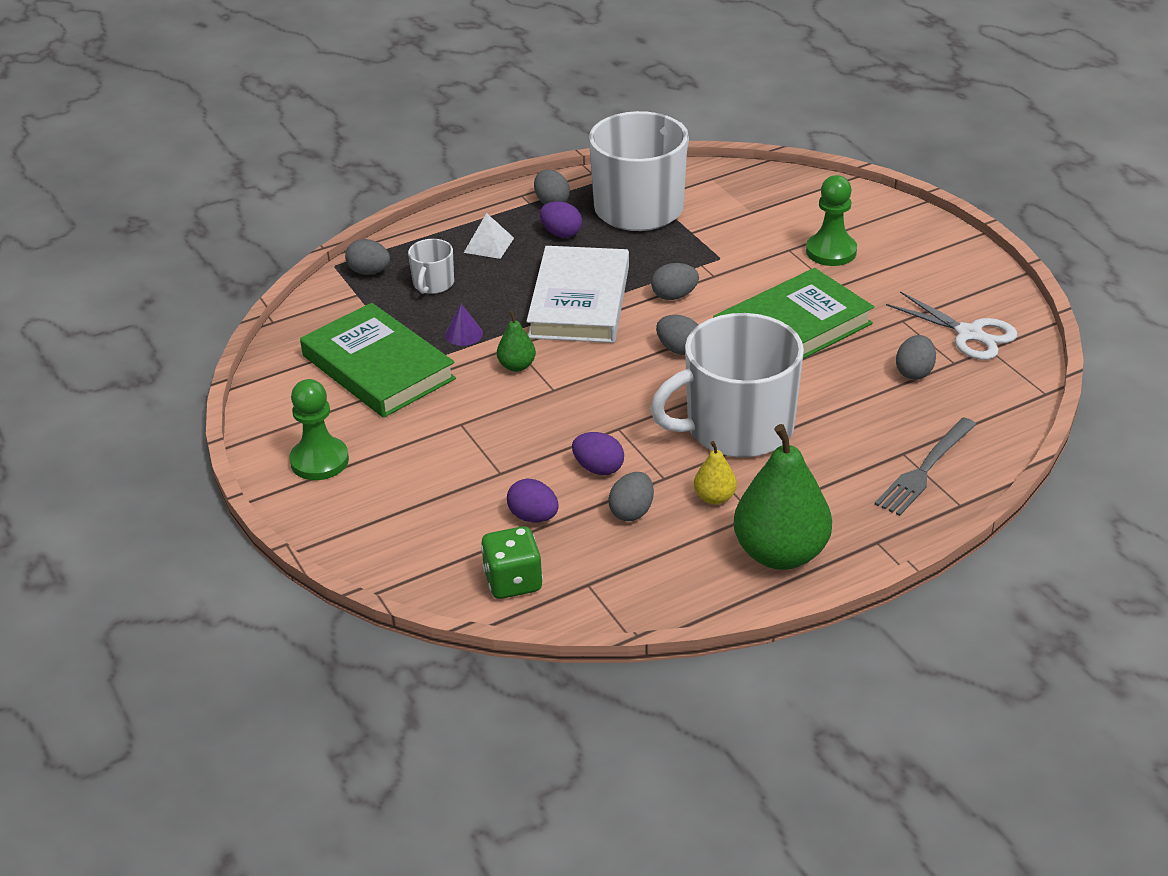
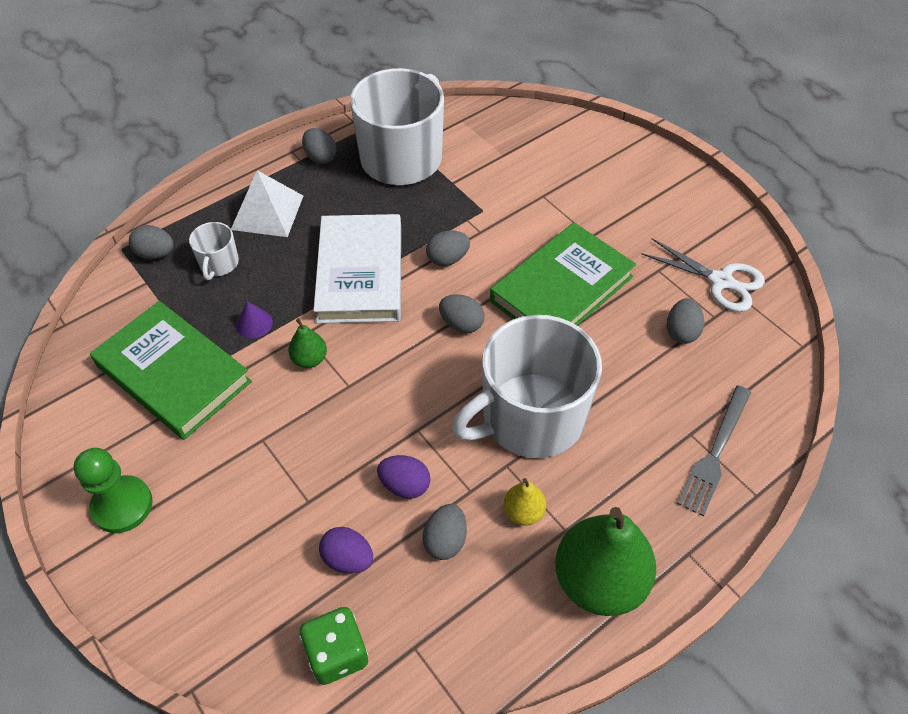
camera: 10 degrees left, 15 degrees up
white pyramid [464,213,514,259] -> white pyramid [231,170,303,237], size x1.59
purple egg [540,201,582,238] -> none
green pawn [806,175,857,266] -> none

